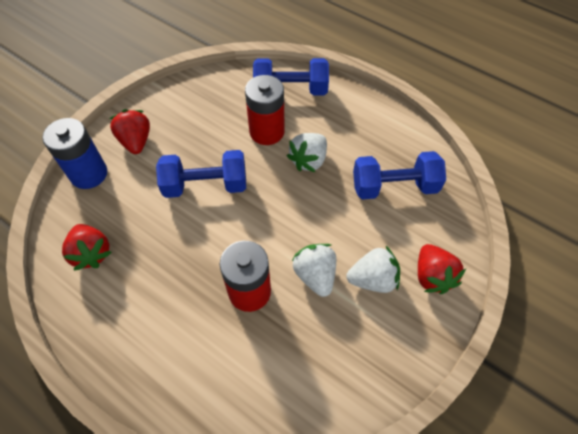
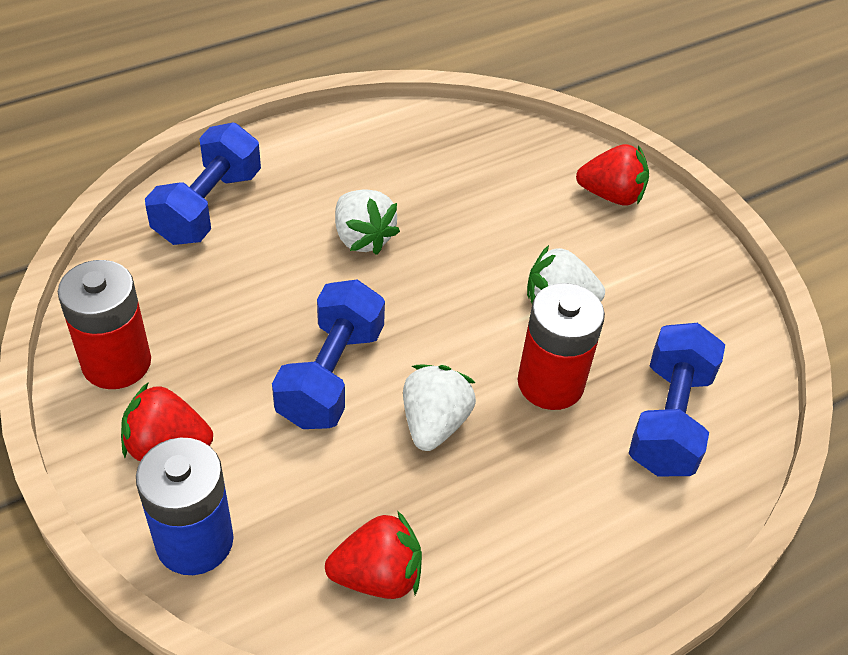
camera: 70 degrees left, 10 degrees down
red battery [245,75,285,145] -> red battery moved to [58,260,151,389]
white strawberry [346,246,400,293] -> white strawberry moved to [403,364,476,451]
blue dumbbell [353,151,446,200] -> blue dumbbell moved to [628,323,725,476]

